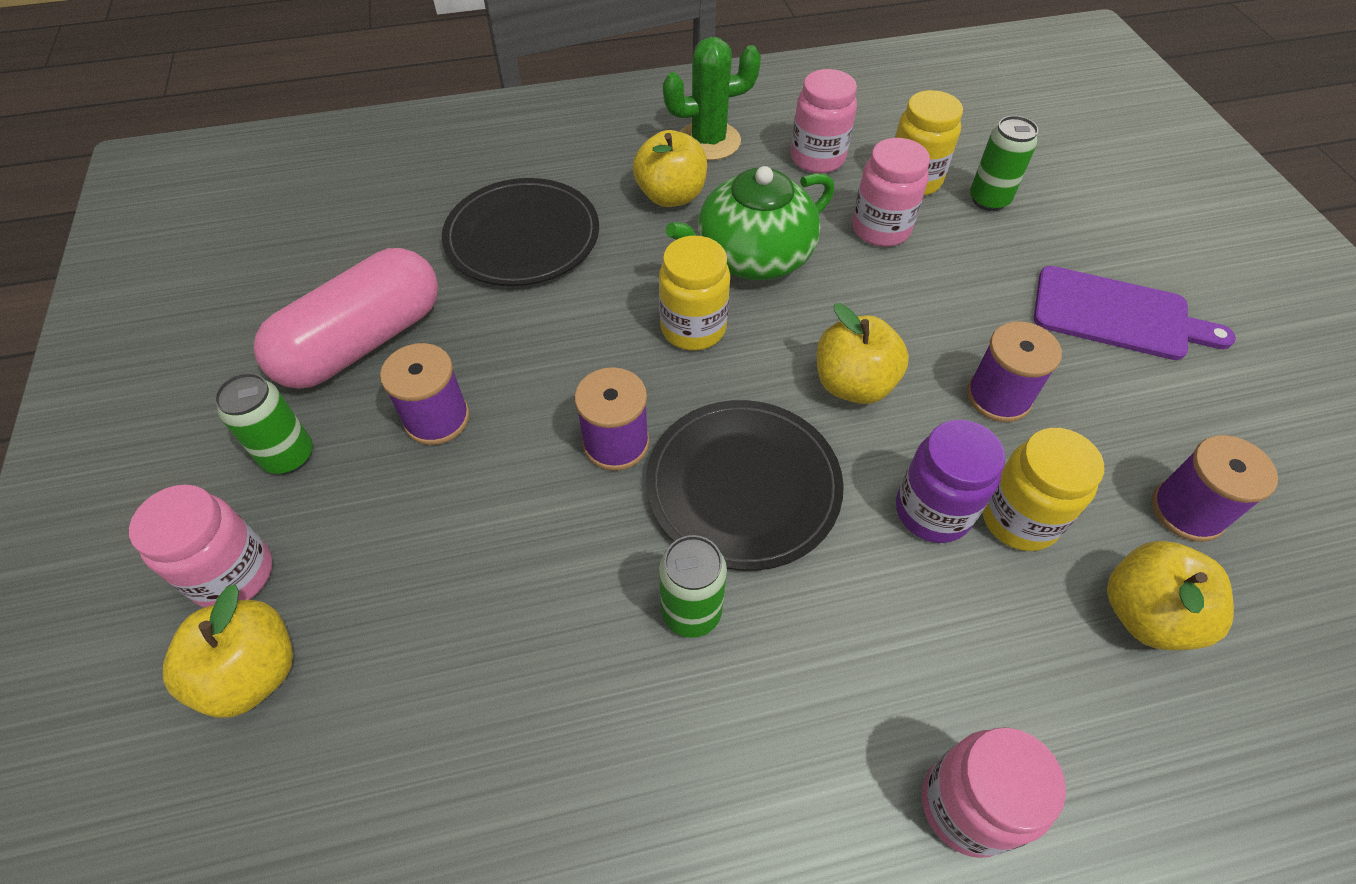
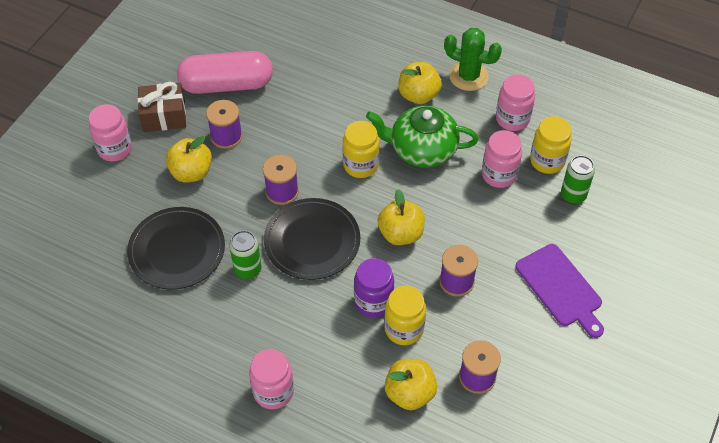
camera: 40 degrees right, 0 degrees up
yellow apple [163,584,293,718] -> yellow apple moved to [166,136,212,182]
green can [214,373,313,474] -> brown gift [138,82,186,132]
black plate [442,178,599,286] -> black plate moved to [127,207,225,289]

